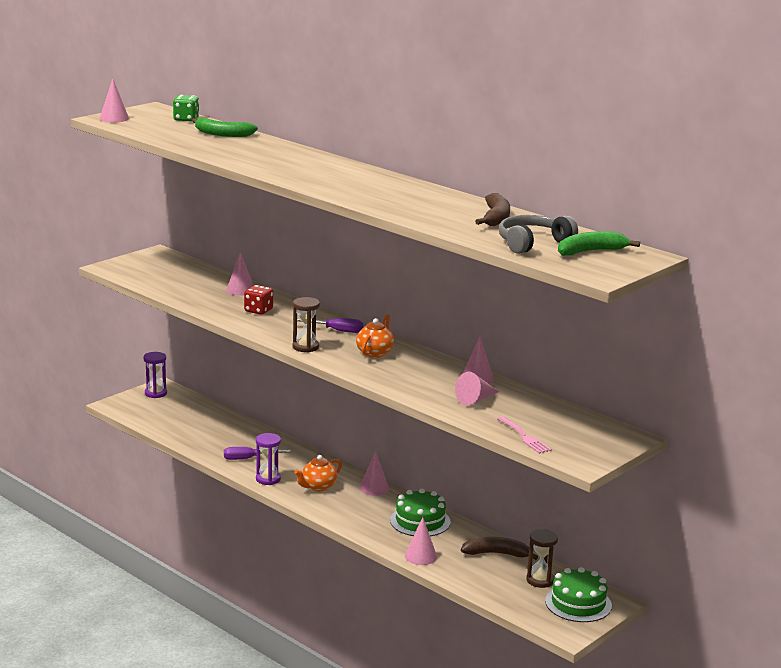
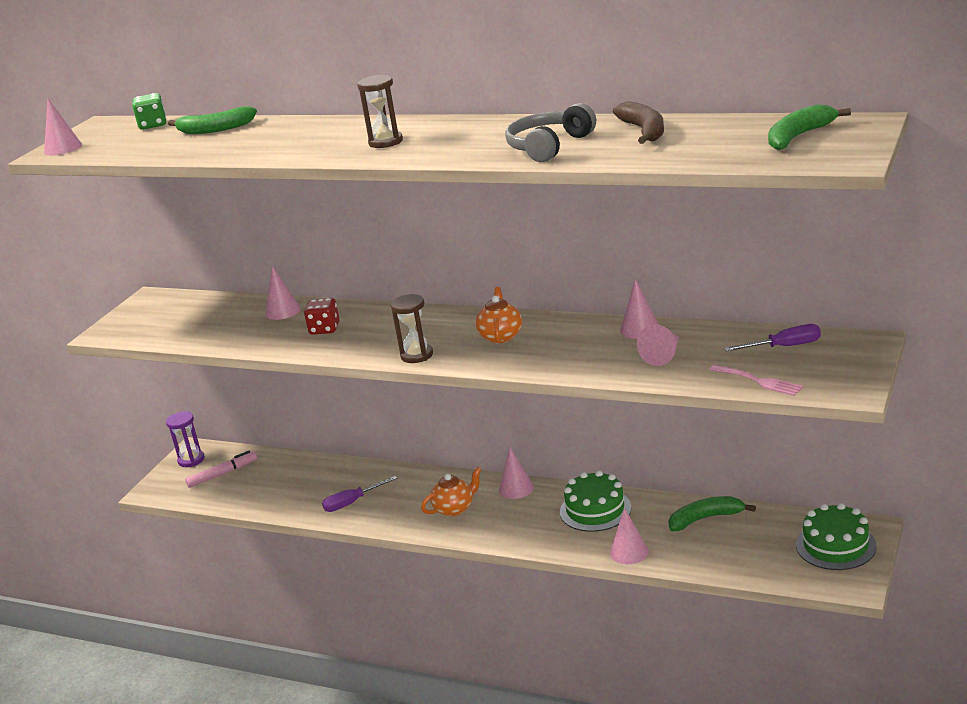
camera: 15 degrees left, 5 degrees up
purple hourglass [256,433,281,485] -> none
orange teapot [294,455,342,491] -> orange teapot turned 150 degrees counterclockwise [421,467,482,516]
purple screwdriver [297,318,363,333] -> purple screwdriver moved to [724,324,821,351]
brown banana [461,537,538,560] -> green banana [668,496,756,531]
grey headphones [499,215,578,254] -> grey headphones moved to [505,103,596,162]
brown hourglass [526,529,558,588] -> brown hourglass moved to [357,75,403,148]
none -> pink marker [185,451,257,488]

